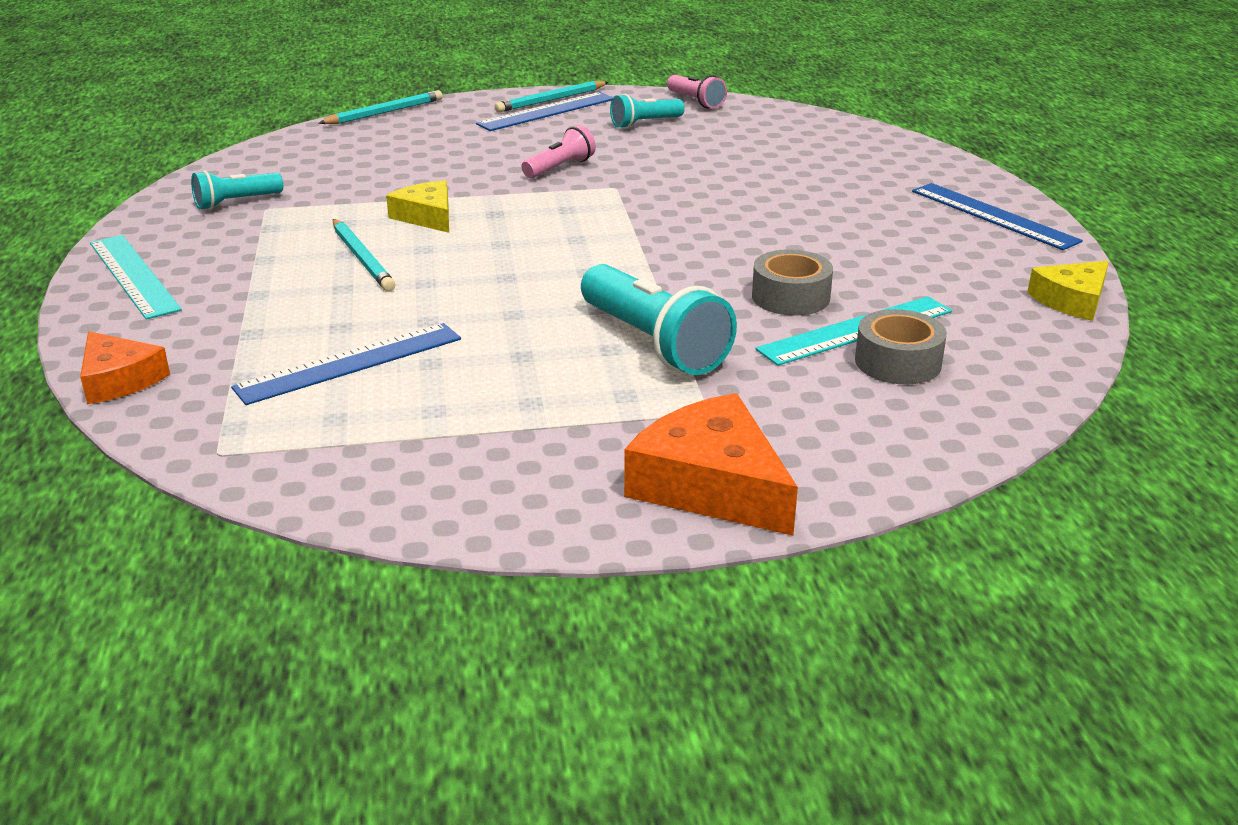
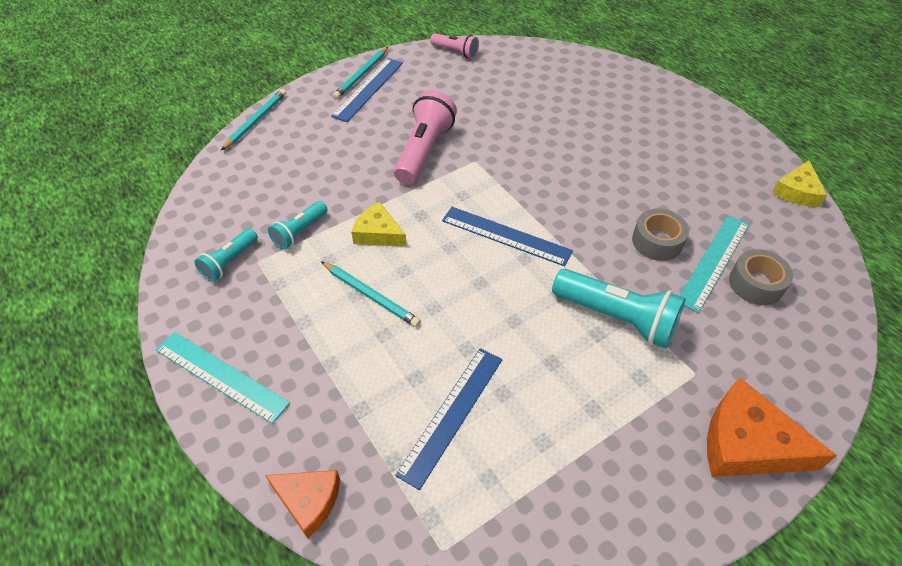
camera: 25 degrees left, 20 degrees up
pink flashlight [521,125,596,178] -> pink flashlight [394,90,457,184], size x1.77
turquoise flashlight [610,94,685,128] -> turquoise flashlight moved to [268,201,327,250]
blue ruler [912,183,1083,250] -> blue ruler moved to [442,207,573,267]

